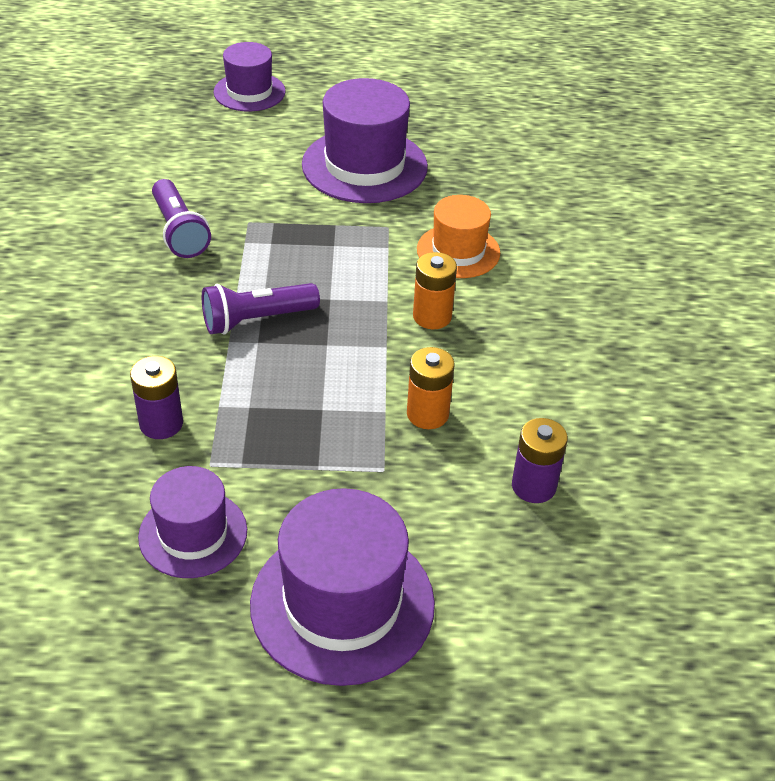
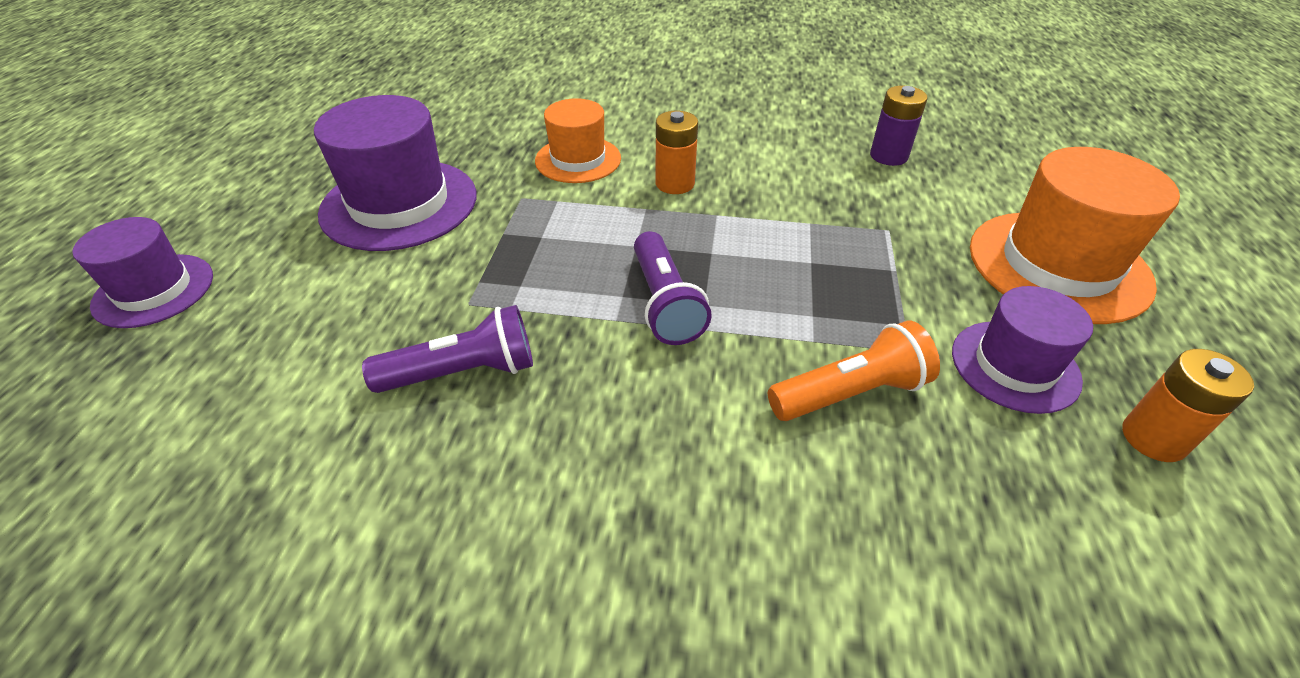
camera: 80 degrees left, 0 degrees up
purple battery [130,356,183,439] -> orange flashlight [768,320,940,421]
purple hat [250,488,435,686] -> orange hat [970,147,1180,324]
orange battery [407,347,455,429] -> orange battery moved to [1122,349,1254,462]

